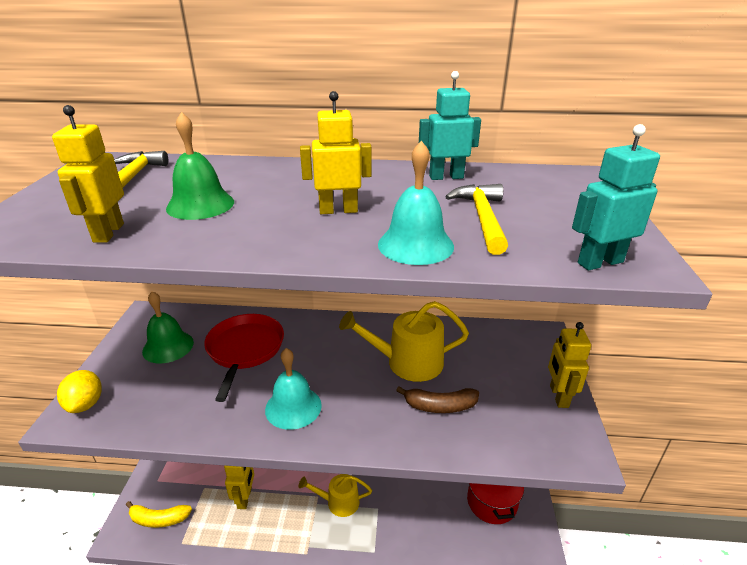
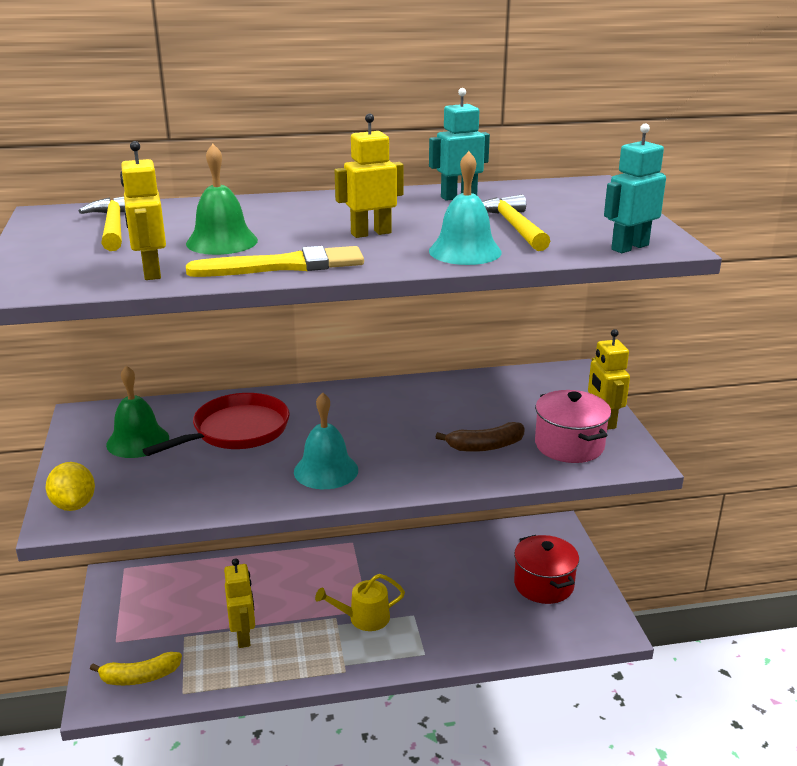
camera: 15 degrees left, 5 degrees down
red pan [204,314,284,402] -> red pan turned 60 degrees clockwise [143,393,290,456]
yellow watering can [339,301,469,382] -> none
none -> yellow brush [186,246,364,277]
none -> pink pot [535,390,611,463]

